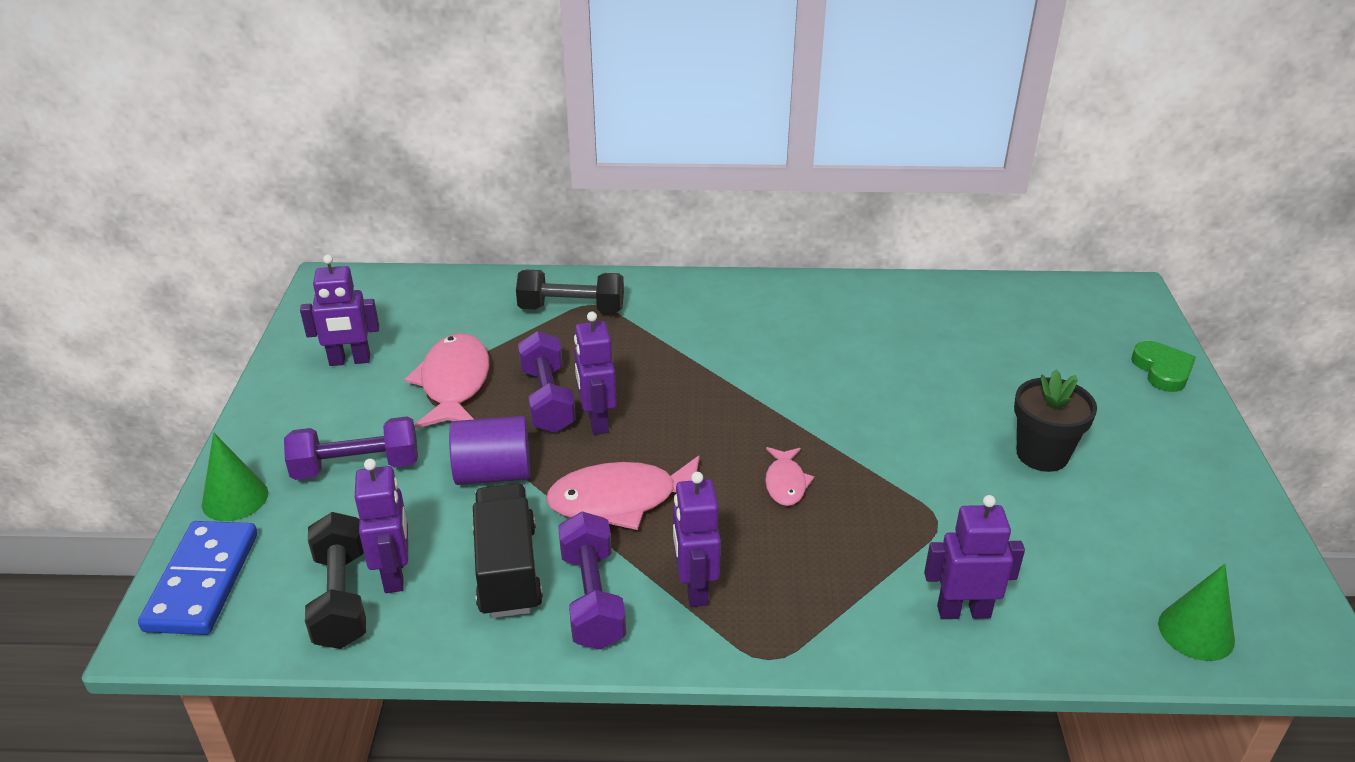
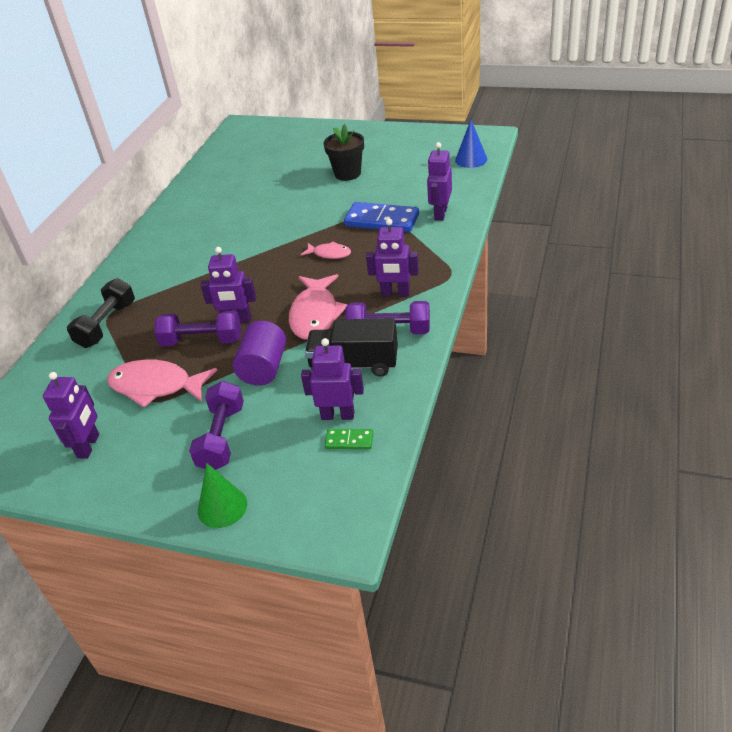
camera: 70 degrees left, 5 degrees up
blue domino [138,521,257,635] -> blue domino moved to [344,202,419,232]
black dumbbell [305,512,366,649] -> green domino [325,429,373,449]
green heart [1131,341,1196,392] -> none
green cone [1158,564,1235,661] -> blue cone [455,120,487,168]

